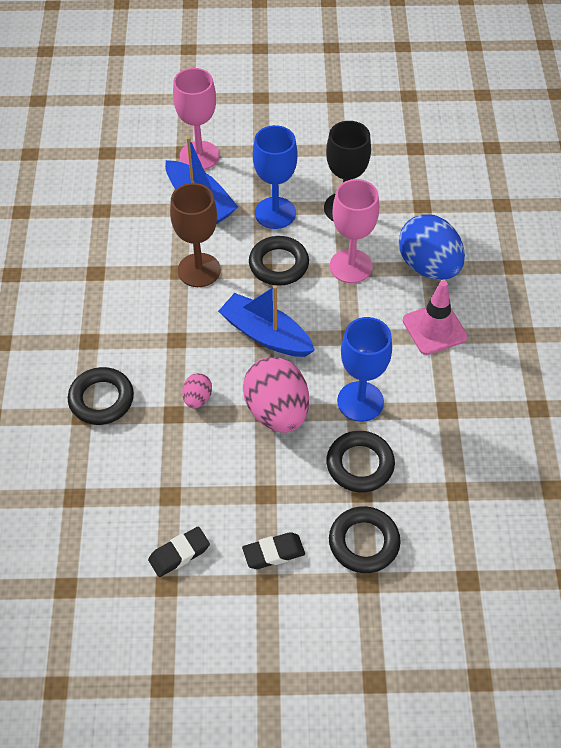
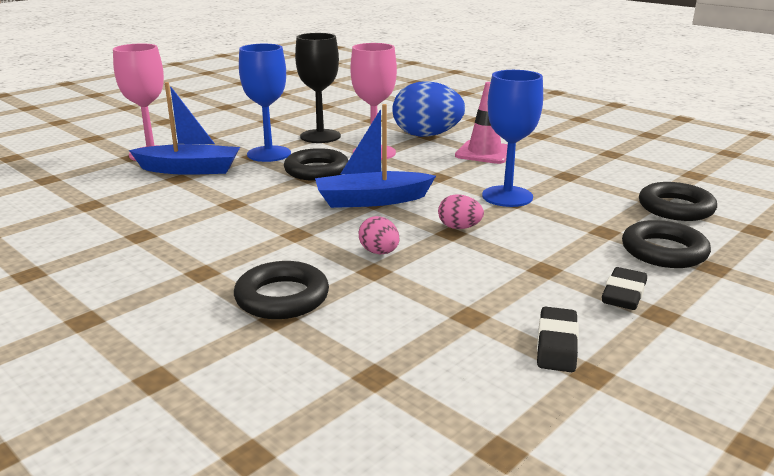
camera: 45 degrees left, 30 degrees down
brown goblet [170,183,221,287] -> none
pink egg [243,357,309,433] -> pink egg [438,194,484,229], size x0.47
black ring [326,431,395,492] -> black ring moved to [639,182,717,221]

